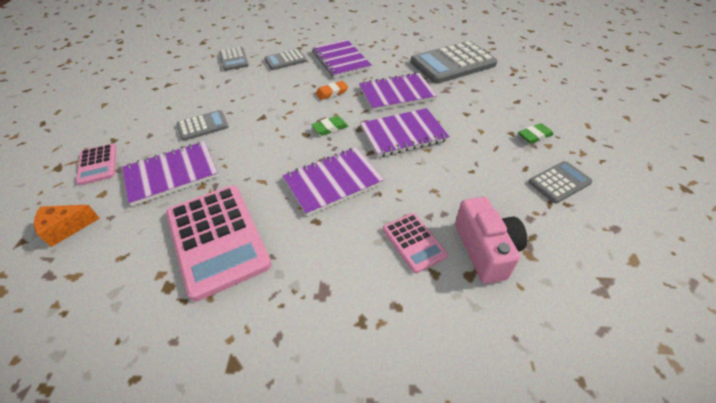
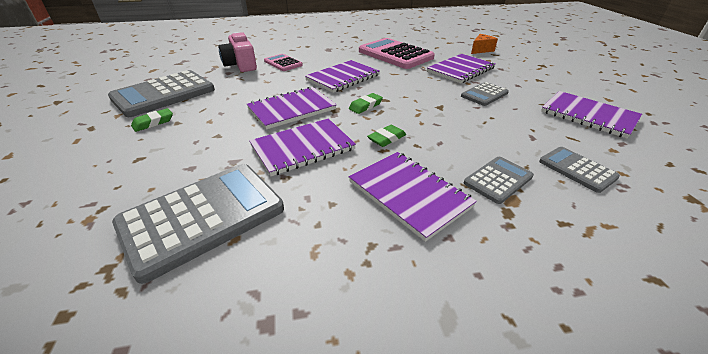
camera: 165 degrees right, 10 degrees down
pink calculator [76,144,116,185] -> none
orange eraser [315,81,348,100] -> green eraser [367,125,406,147]
grey calculator [528,161,593,204] -> grey calculator [108,70,215,117], size x1.94
none -> purple notebook [541,91,642,138]

